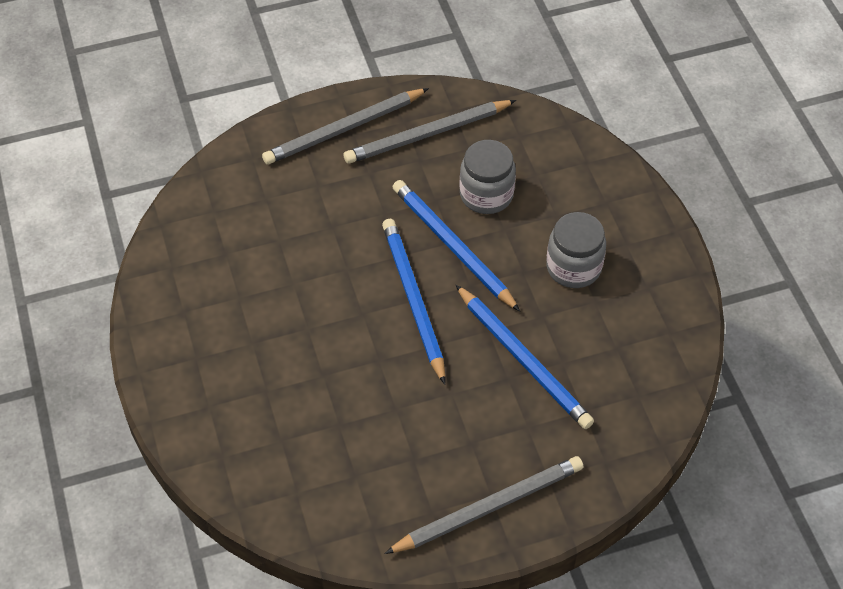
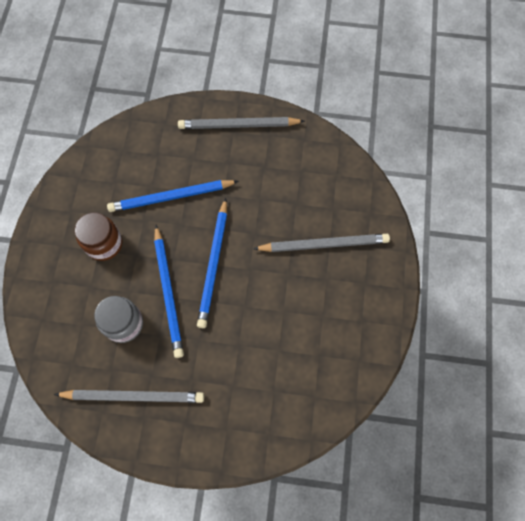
camera: 155 degrees left, 15 degrees up
grey pencil [262,88,429,164] -> grey pencil moved to [253,234,390,252]
blue pencil [456,285,594,429] -> blue pencil turned 90 degrees counterclockwise [107,180,239,212]
grey jar [546,212,606,288] -> brown jar [75,212,122,261]

